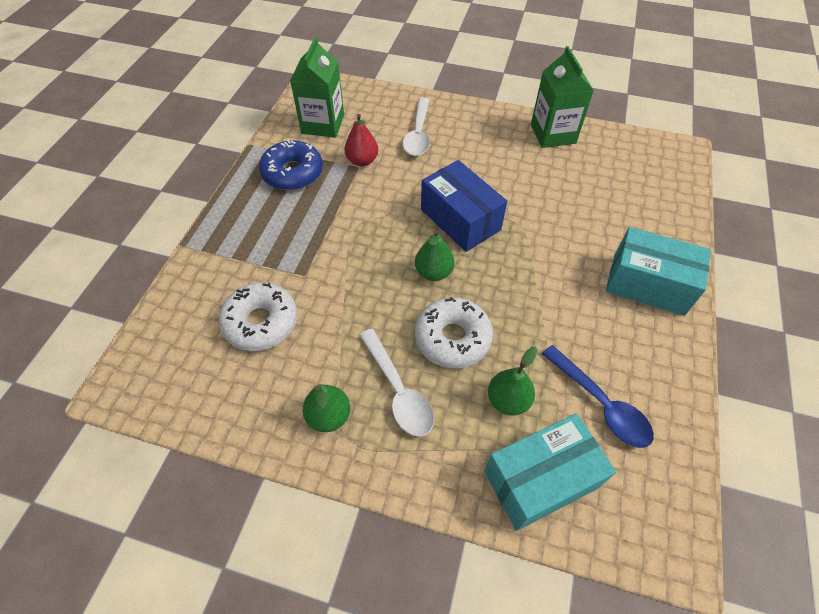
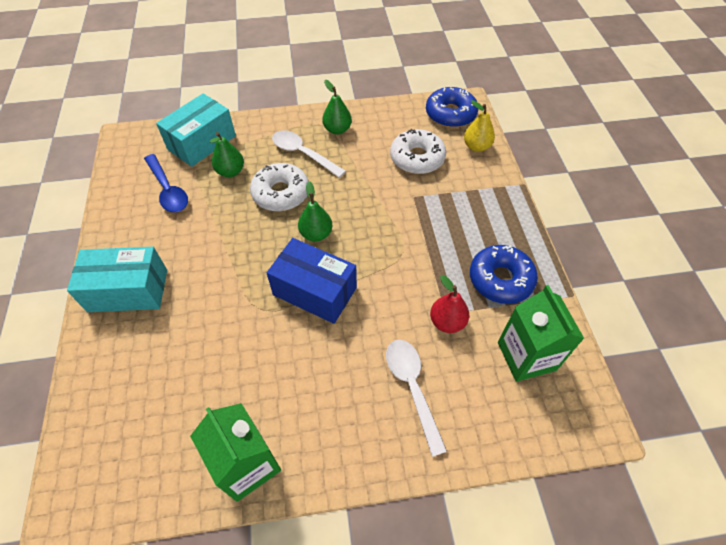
camera: 155 degrees right, 0 degrees up
blue spoon [542,345,654,448] -> blue spoon turned 150 degrees counterclockwise [144,154,188,212]
none -> blue donut [426,87,478,128]
none -> yellow pear [464,100,495,152]

